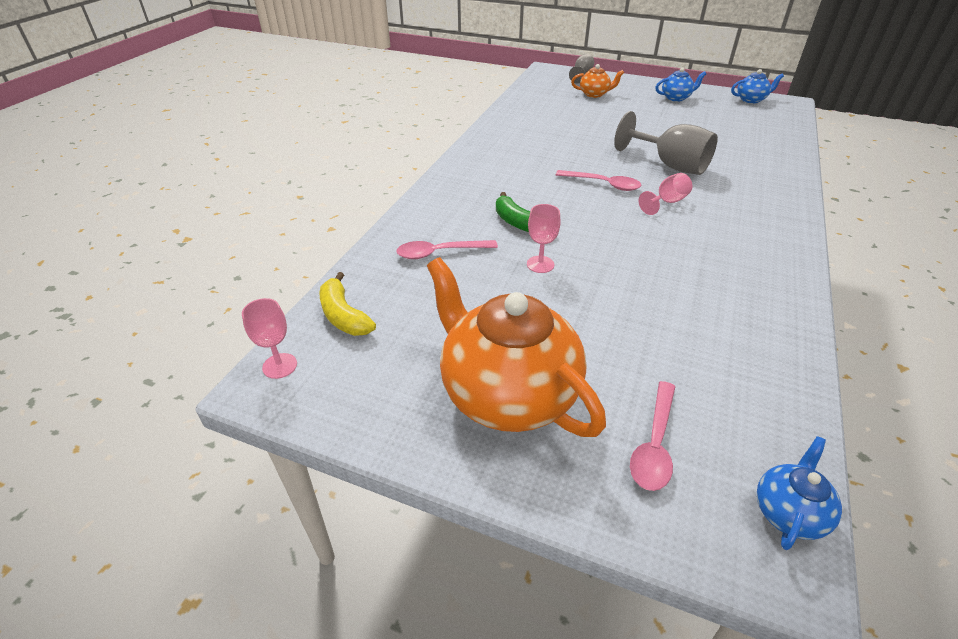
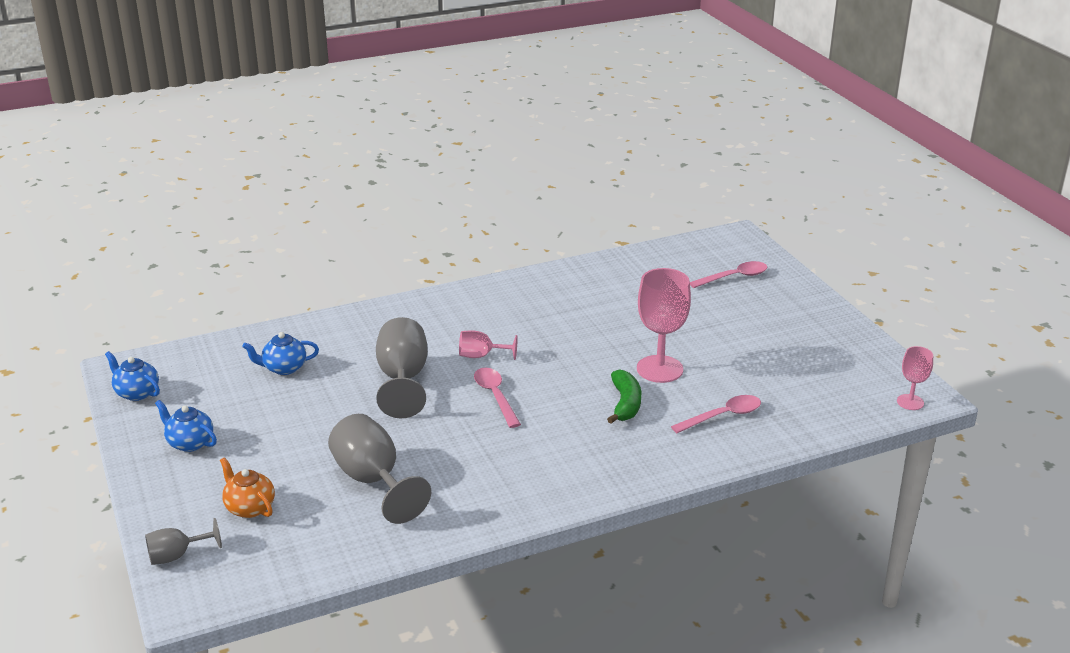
camera: 135 degrees left, 10 degrees down
yellow banana [319,272,376,336] -> none
pink spoon [396,240,498,259] -> pink spoon turned 60 degrees counterclockwise [671,395,761,433]
orange teapot [427,257,606,437] -> none
pink goblet [527,204,561,273] -> pink goblet [637,268,691,383], size x1.83
blue teapot [757,436,842,550] -> blue teapot moved to [242,332,319,375]
none -> grey goblet [328,414,431,524]

